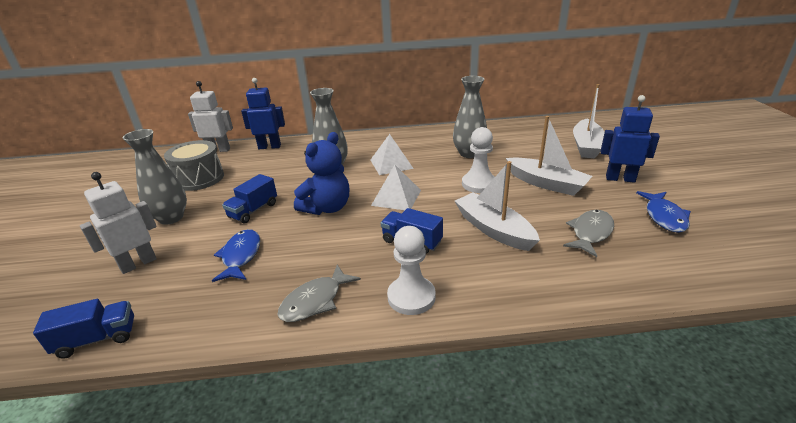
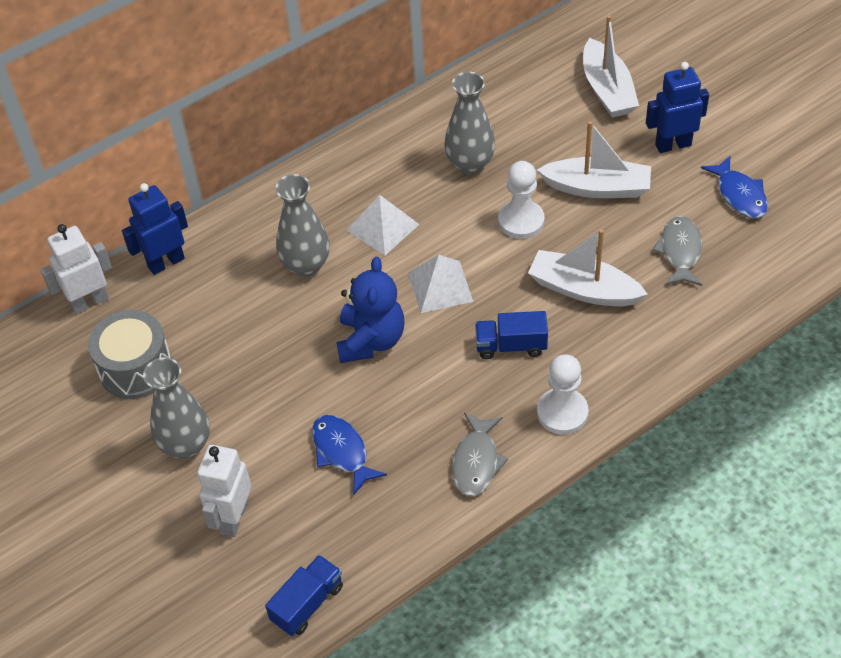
camera: 30 degrees left, 20 degrees up
blue truck [222,174,277,223] -> none

